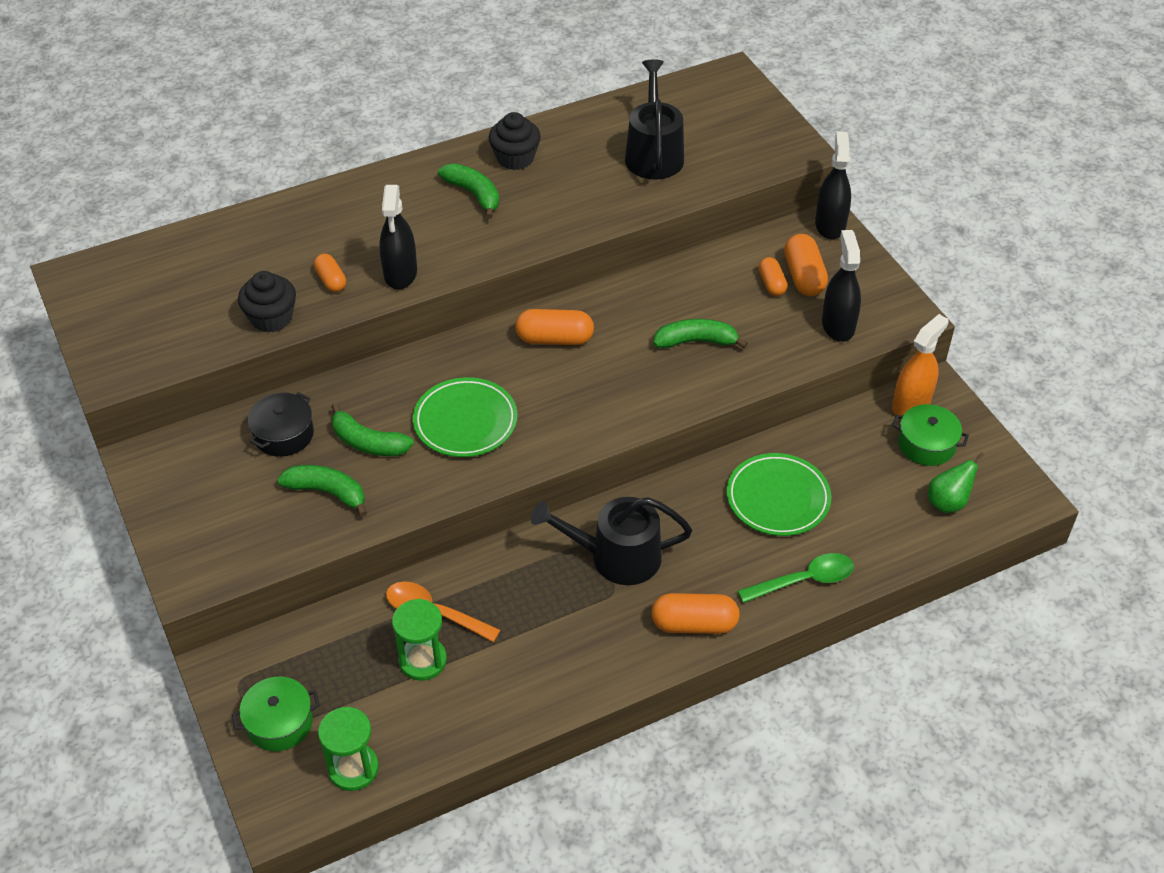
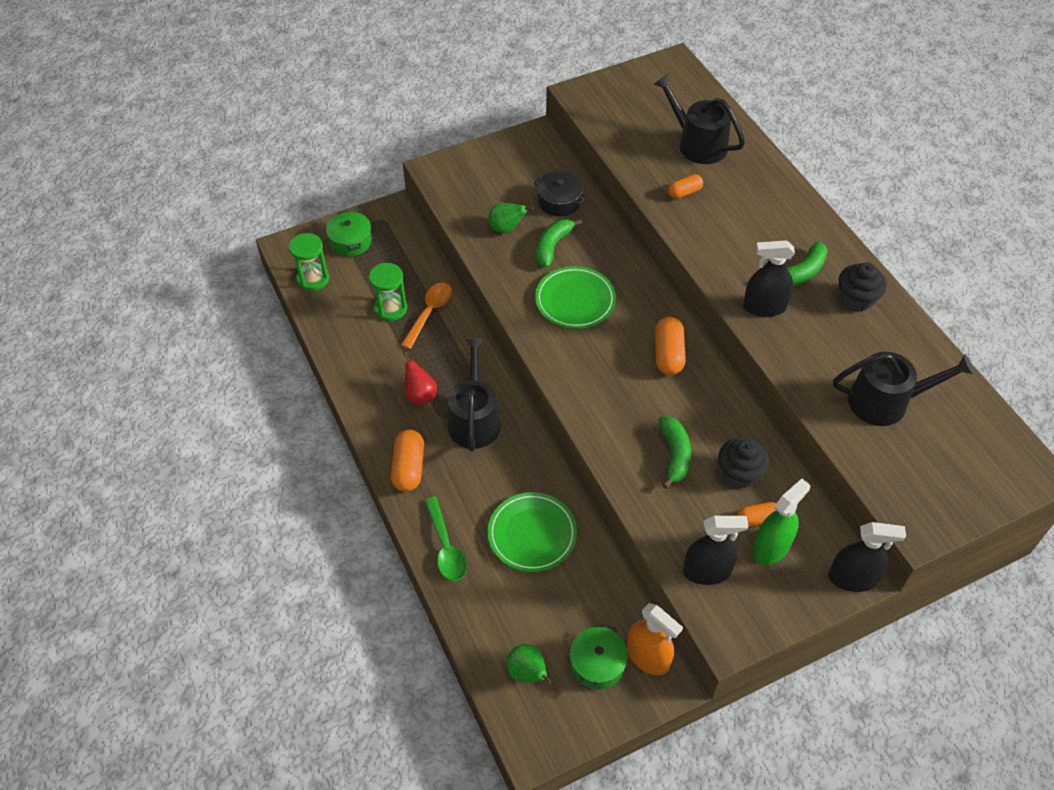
camera: 90 degrees right, 5 degrees up
black cupcake [238,271,296,333] -> black cupcake moved to [718,438,769,488]
green banana [277,465,367,517] -> green pear [488,203,534,233]
black spray bottle [380,185,417,289] -> black spray bottle moved to [743,240,795,317]
orange capsule [784,234,828,296] -> green spray bottle [752,479,810,565]
none -> red pear [403,352,437,406]
none -> black watering can [654,74,745,164]

